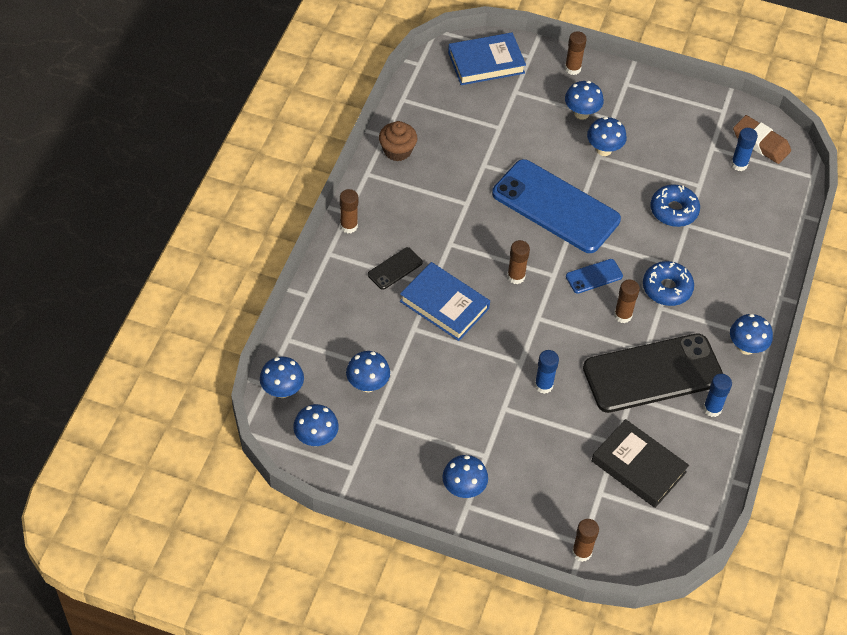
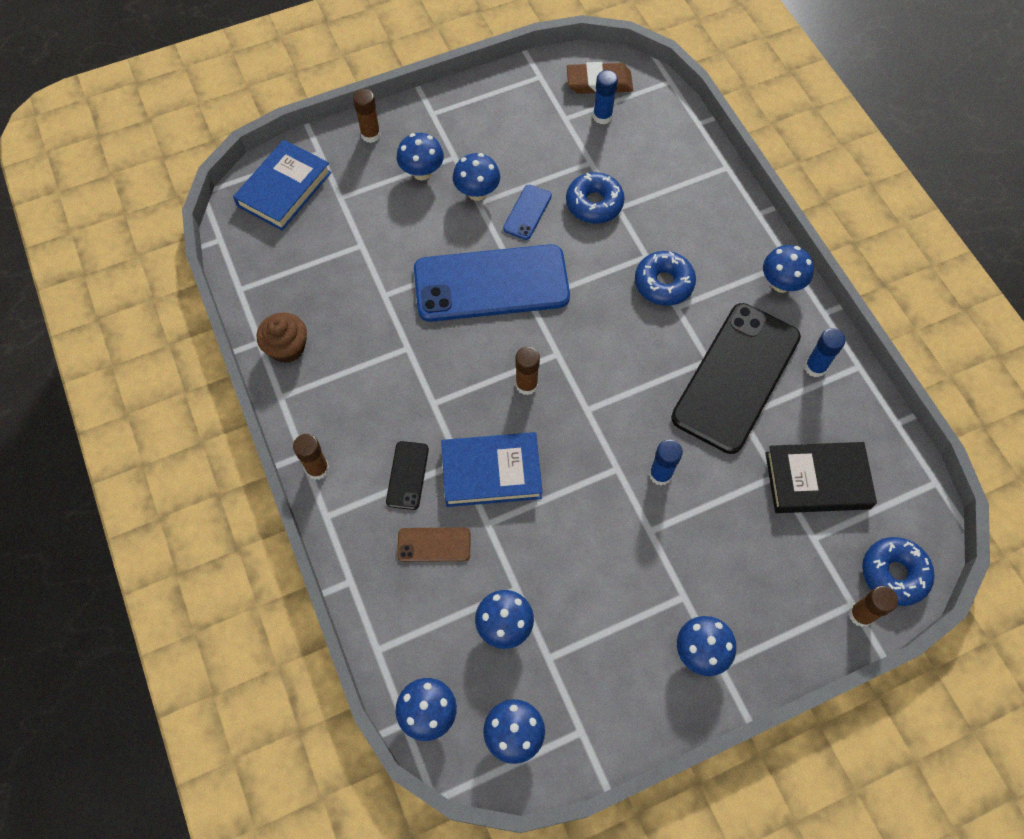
camera: 40 degrees left, 10 degrees up
blue phone [566,259,623,294] -> blue phone moved to [503,185,552,240]
brown glue stick [614,279,640,323] -> none
none -> brown phone [397,527,470,562]
none -> blue donut [862,537,934,606]

